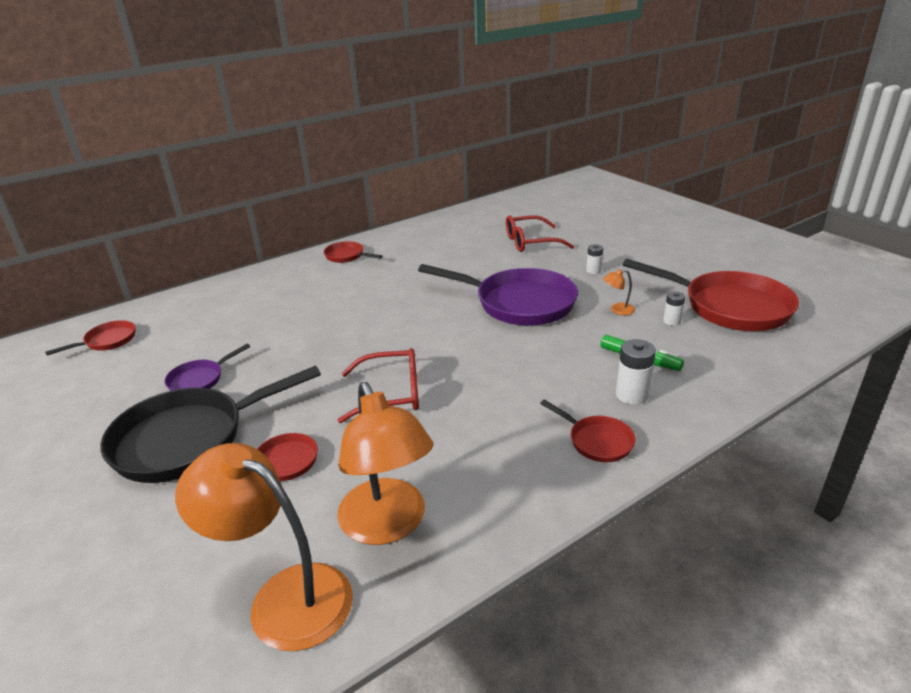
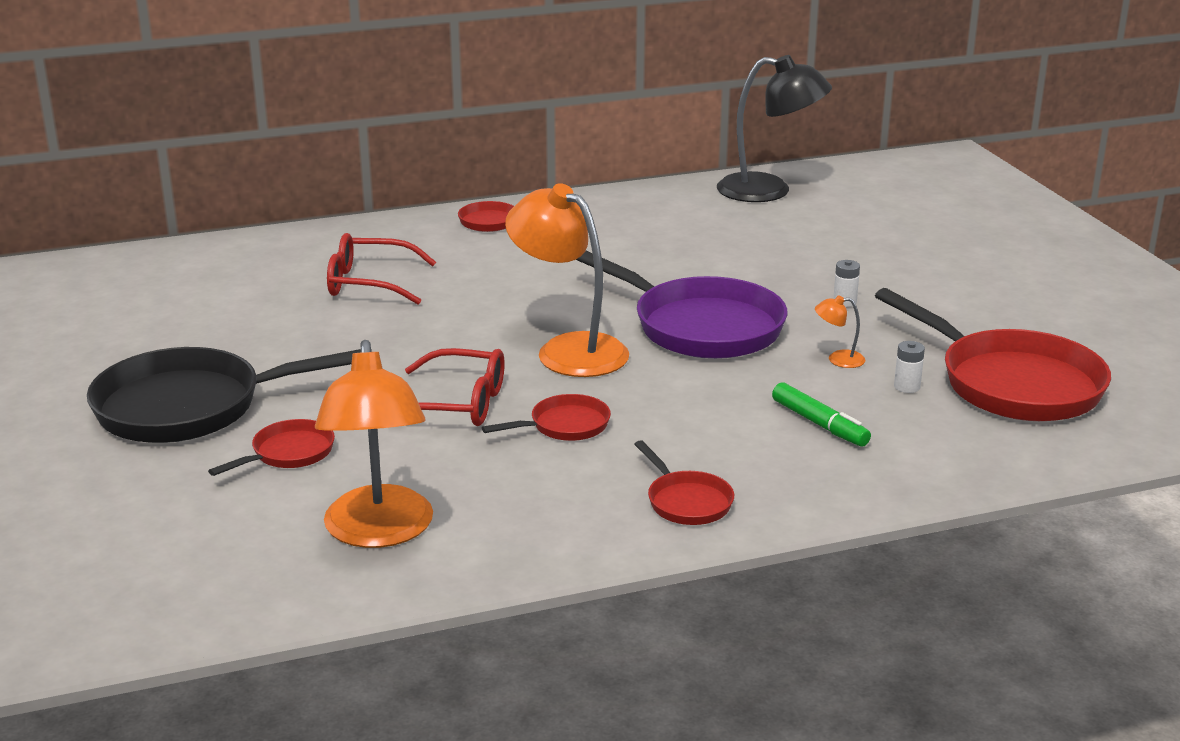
camera: 15 degrees right, 5 degrees down
red pan [45,320,136,355] -> red pan moved to [482,394,611,441]
purple pan [165,343,250,391] -> none
orange lamp [175,443,353,651] -> orange lamp moved to [505,183,629,377]
red glasses [506,215,574,252] -> red glasses moved to [327,233,436,305]
white battery [616,339,656,405] -> none
none -> black lamp [717,55,832,202]

